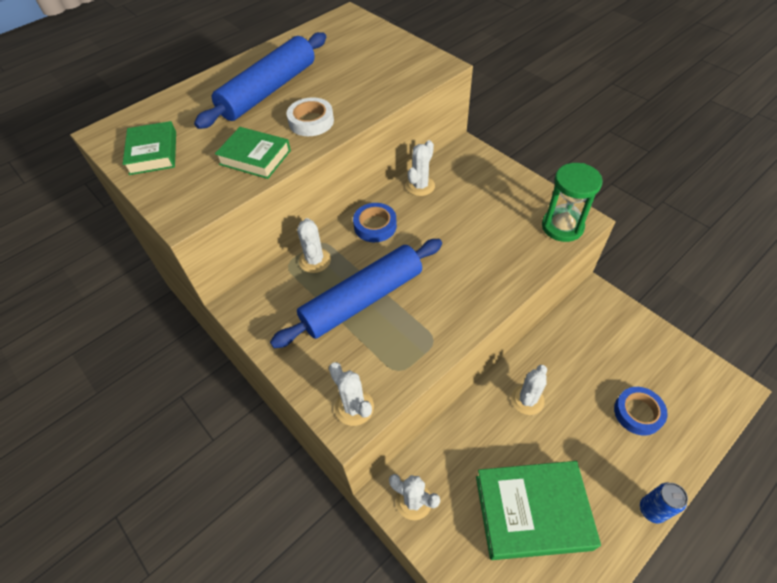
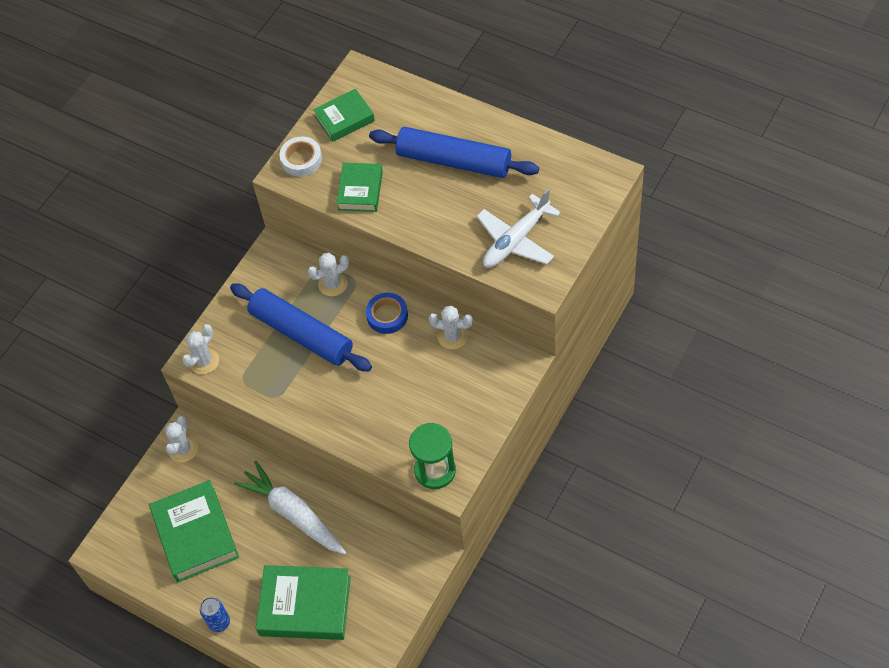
camera: 75 degrees right, 5 degrees up
white tape [286,97,334,136] -> white tape moved to [280,137,322,177]
white cactus [511,365,547,415] -> white carrot [234,461,347,555]
blue tape [614,387,668,436] -> green book [256,565,351,640]
none -> white plane [477,189,561,268]

